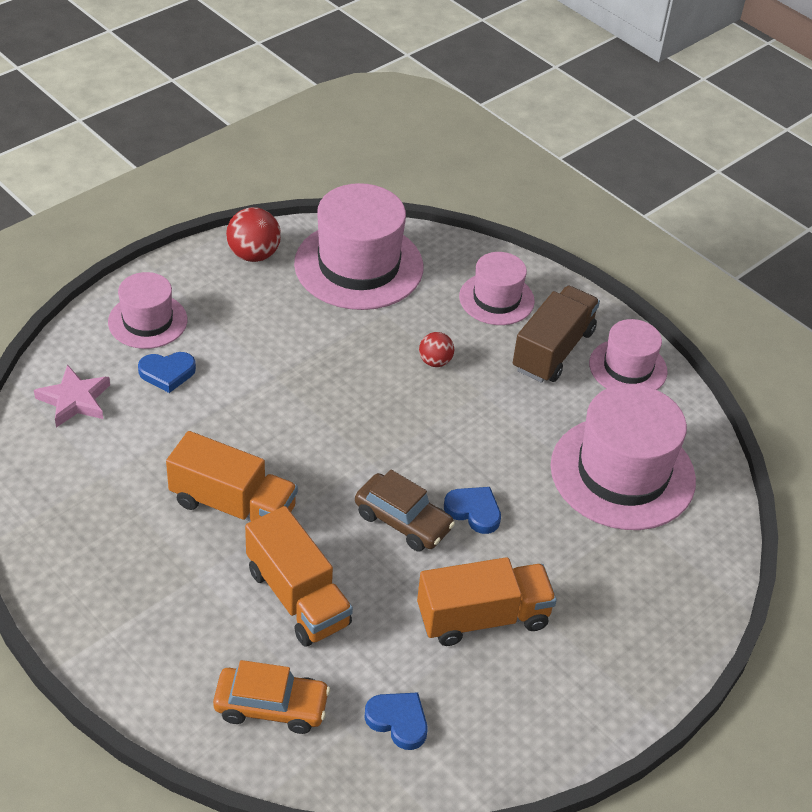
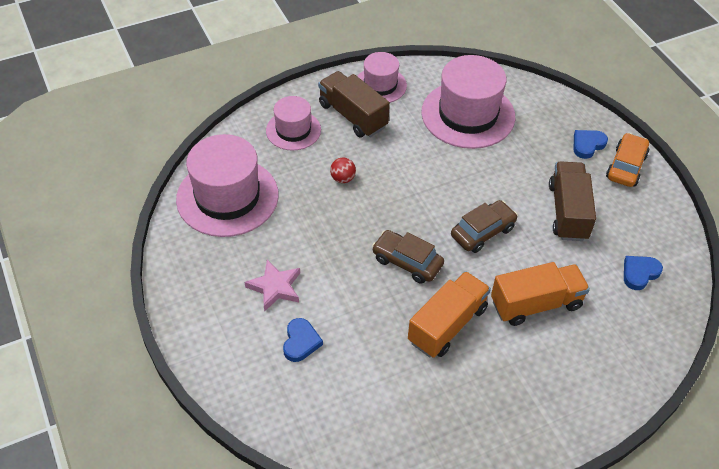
camera: 70 degrees left, 5 degrees up
pink star [34,365,110,428] -> pink star moved to [245,259,300,312]
pink hat [108,272,187,349] -> none
orange car [213,660,330,734] -> orange car moved to [606,133,649,187]
red ball [226,207,281,262] -> none
orange truck [417,557,557,646] -> brown truck [549,161,596,241]
blue heart [444,487,501,534] -> blue heart moved to [573,130,608,159]
none -> brown car [372,230,444,284]

